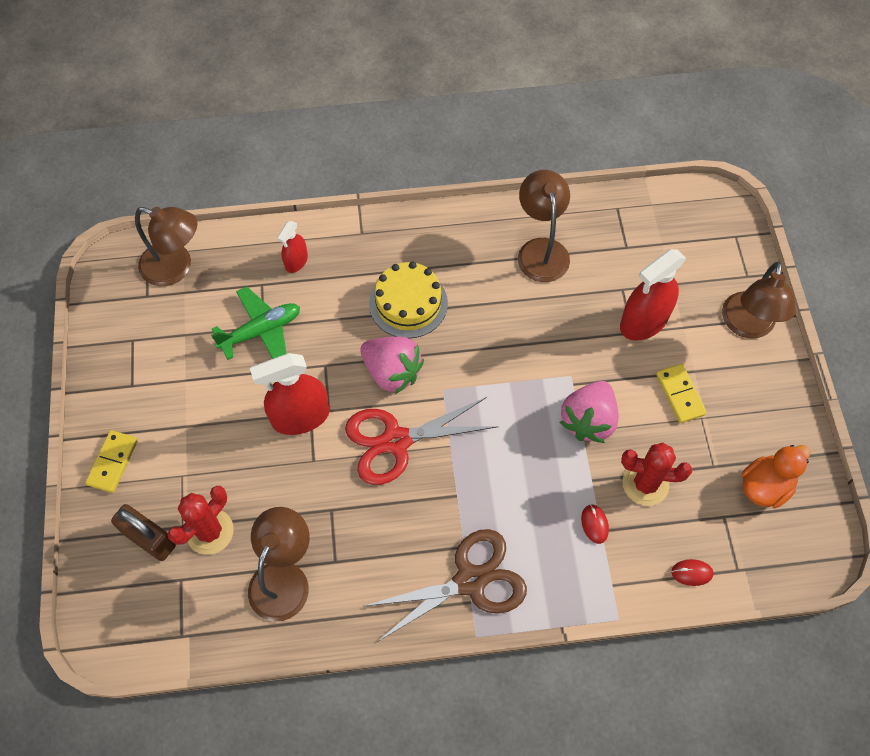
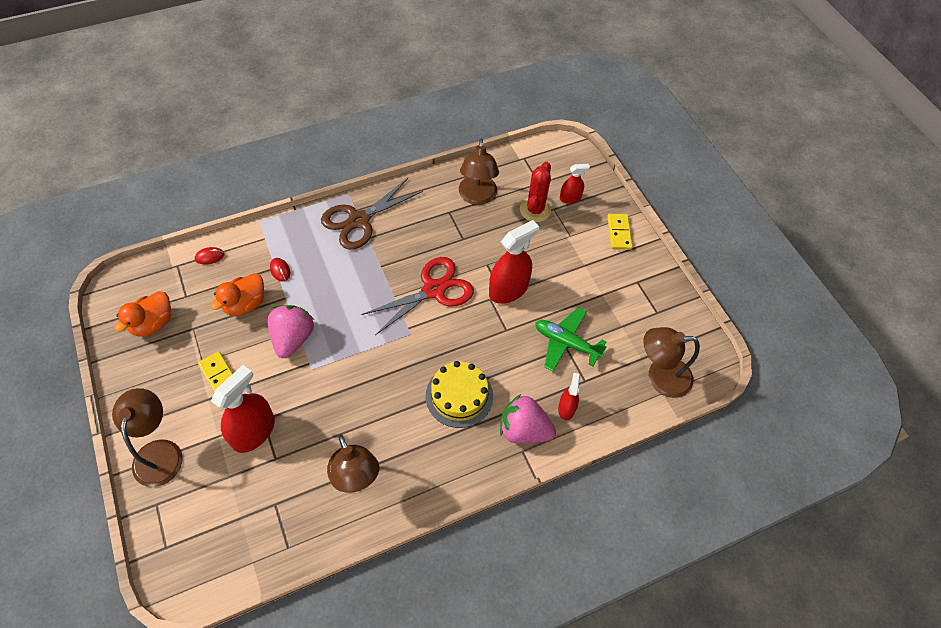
camera: 160 degrees right, 5 degrees down
brown padlock [111,504,176,561] -> red spray bottle [560,164,590,204]
green plane [211,286,300,360] -> green plane turned 75 degrees clockwise [535,307,606,371]
pink strawberry [360,336,424,394] -> pink strawberry moved to [500,394,556,444]
red cactus [621,443,692,506] -> orange duck [210,273,264,316]

